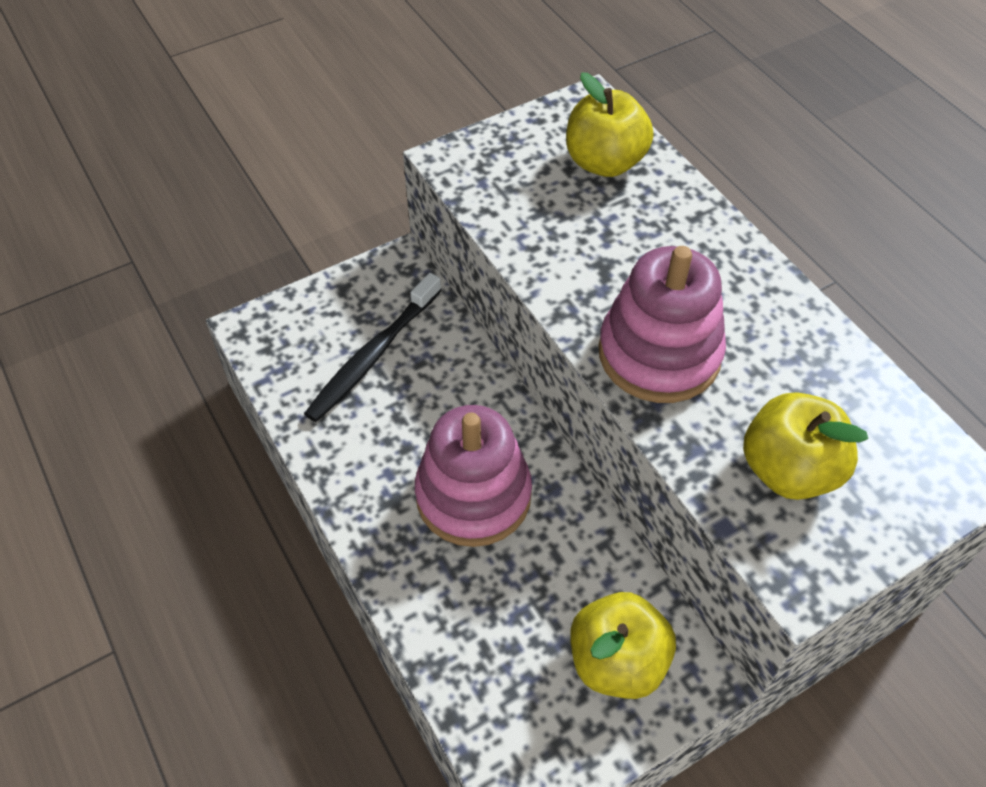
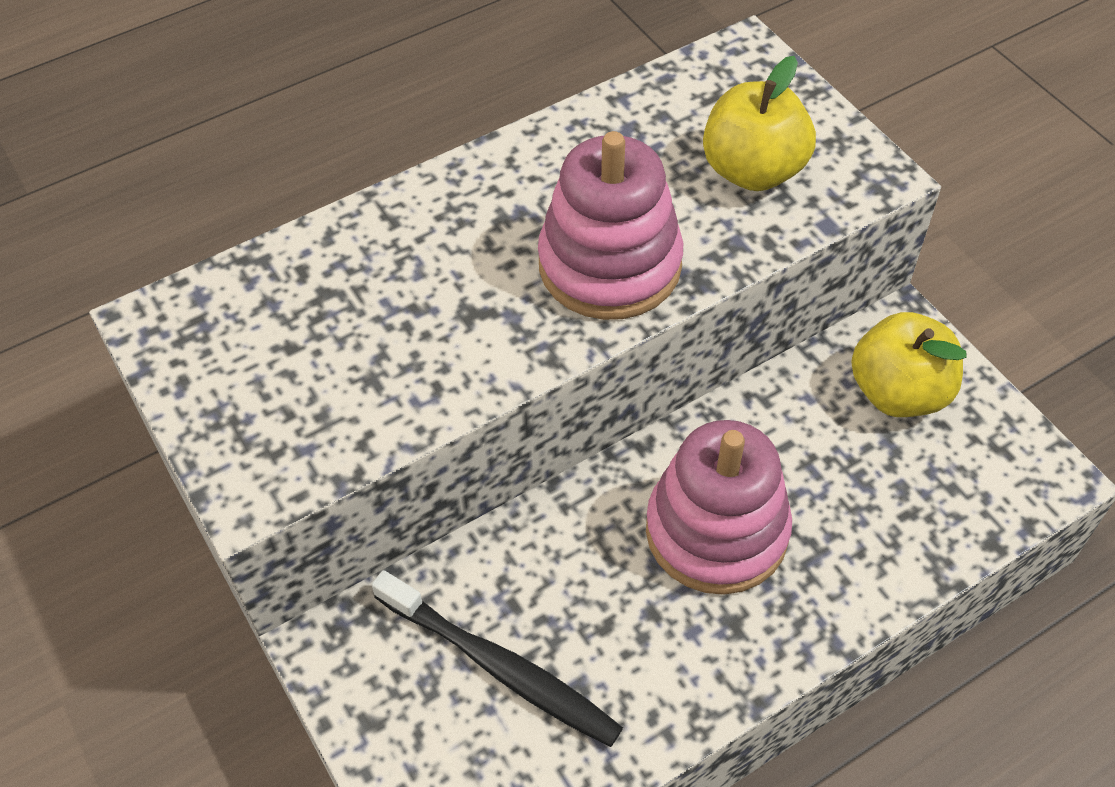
camera: 90 degrees left, 0 degrees up
yellow apple [566,72,653,177] -> none

